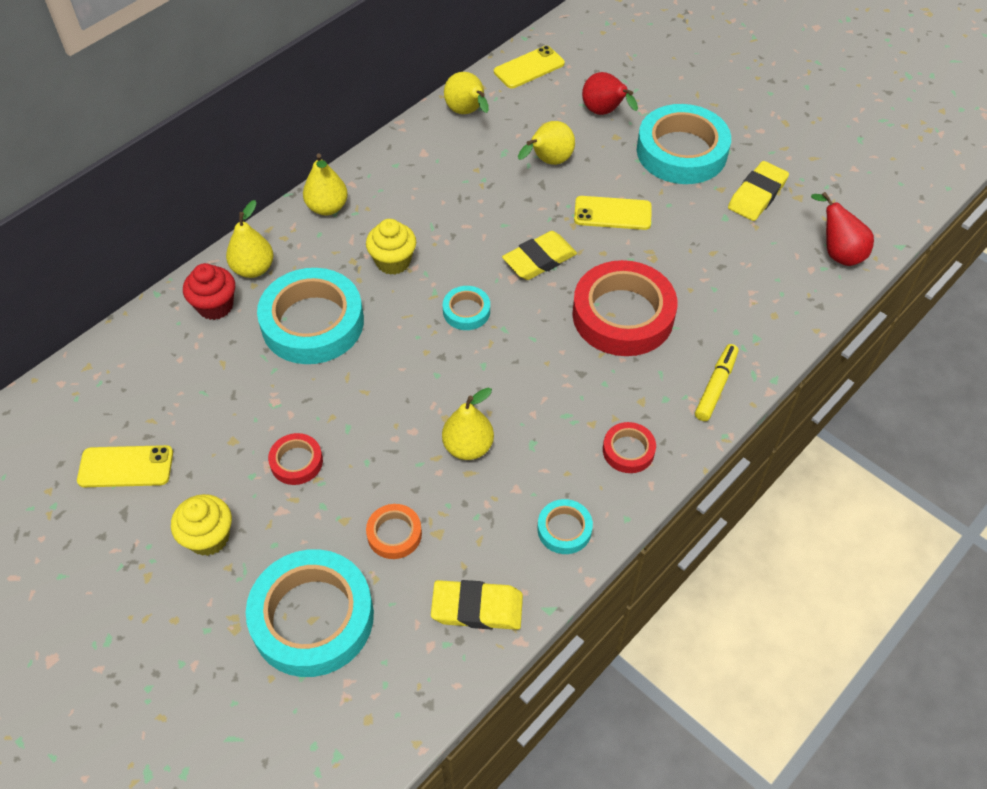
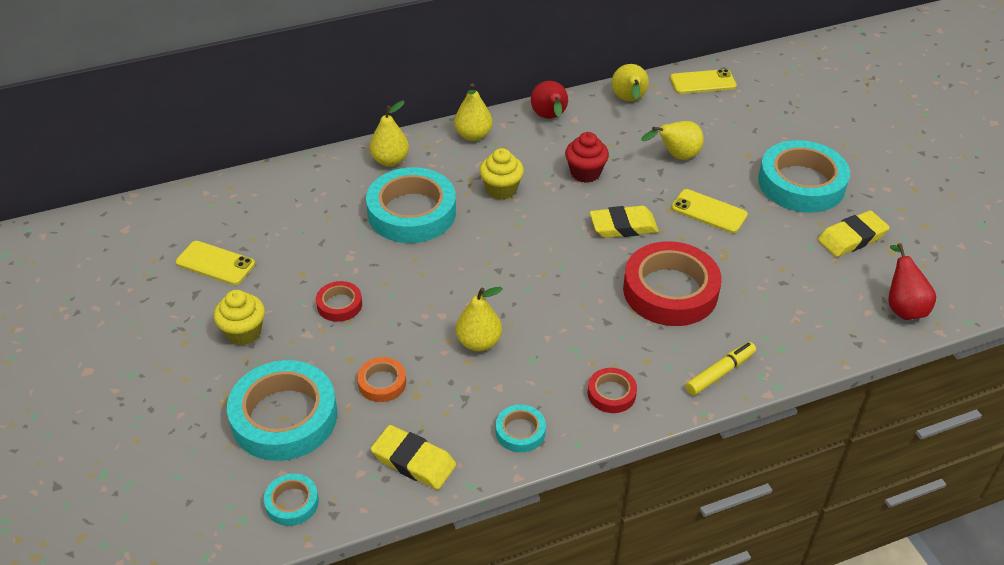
camera: 25 degrees right, 10 degrees down
red cupcake [183,263,235,320] -> red cupcake moved to [565,132,609,183]
turquoise tape [443,286,490,330] -> turquoise tape moved to [264,474,319,526]
red pear [582,72,638,115] -> red pear moved to [531,81,568,119]

